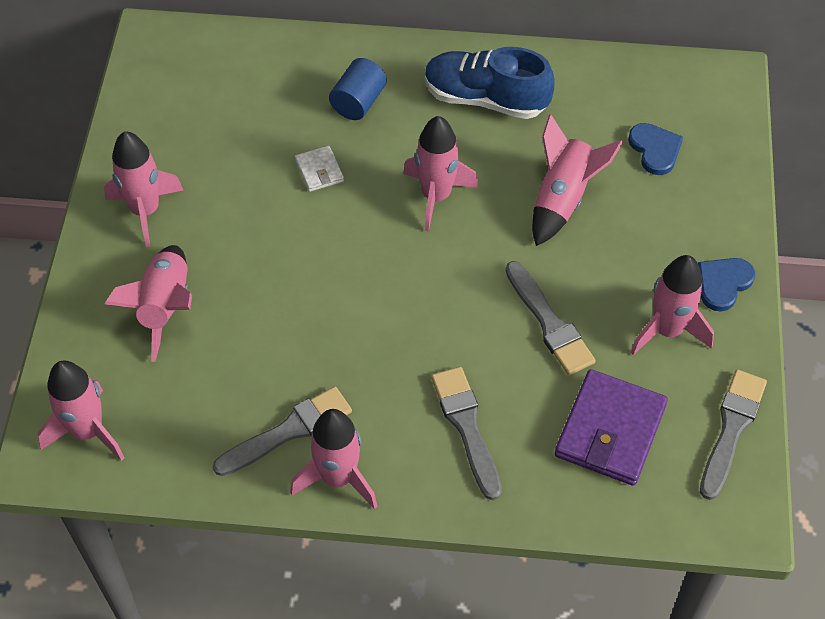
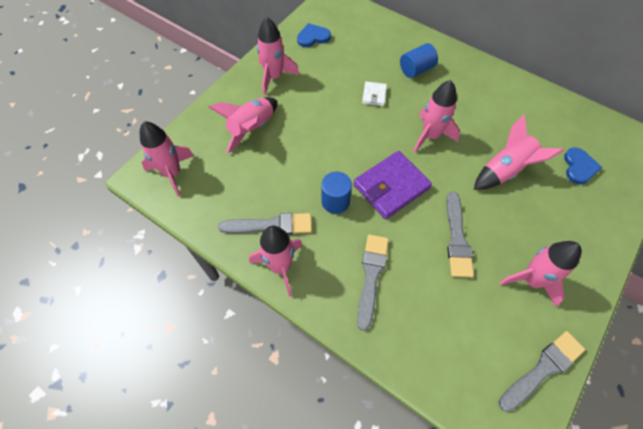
camera: 30 degrees right, 5 degrees up
blue shoe [425,47,554,119] -> none
purple wallet [555,369,668,486] -> purple wallet moved to [353,151,432,219]
blue heart [698,258,755,311] -> blue heart moved to [297,23,331,47]
none -> blue cylinder [321,172,352,214]

